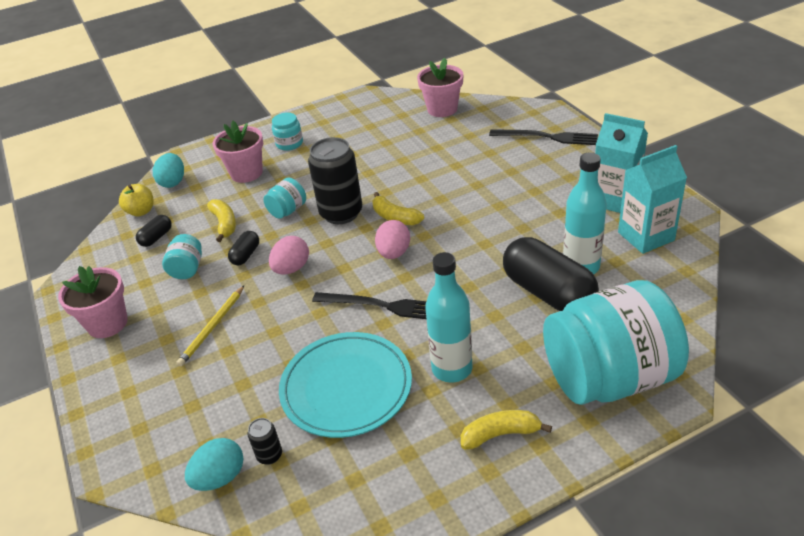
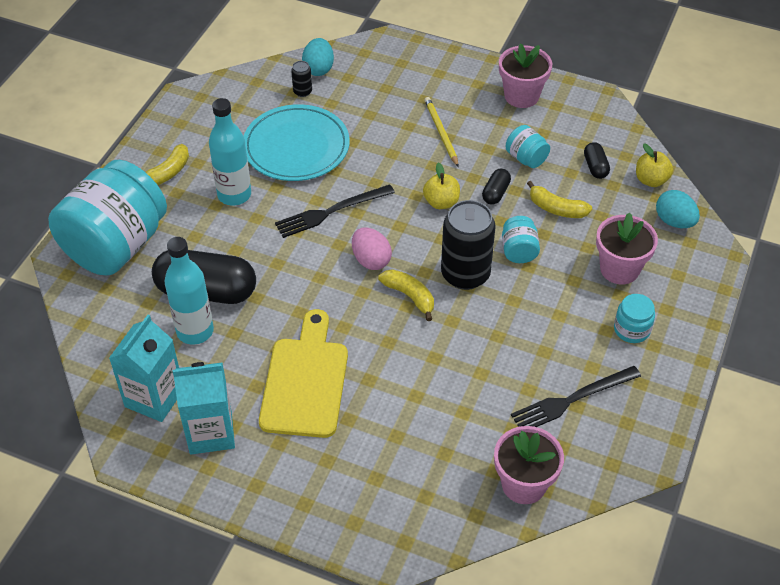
camera: 135 degrees right, 10 degrees up
black capsule [228,231,259,265] -> black capsule turned 45 degrees clockwise [482,169,511,205]
pink egg [269,236,309,275] -> yellow apple [423,162,460,209]
yellow banana [373,192,424,225] -> yellow banana turned 45 degrees clockwise [378,269,434,321]
black fork [489,129,598,145] -> black fork moved to [511,366,641,427]
none -> yellow cutting board [259,309,348,438]

